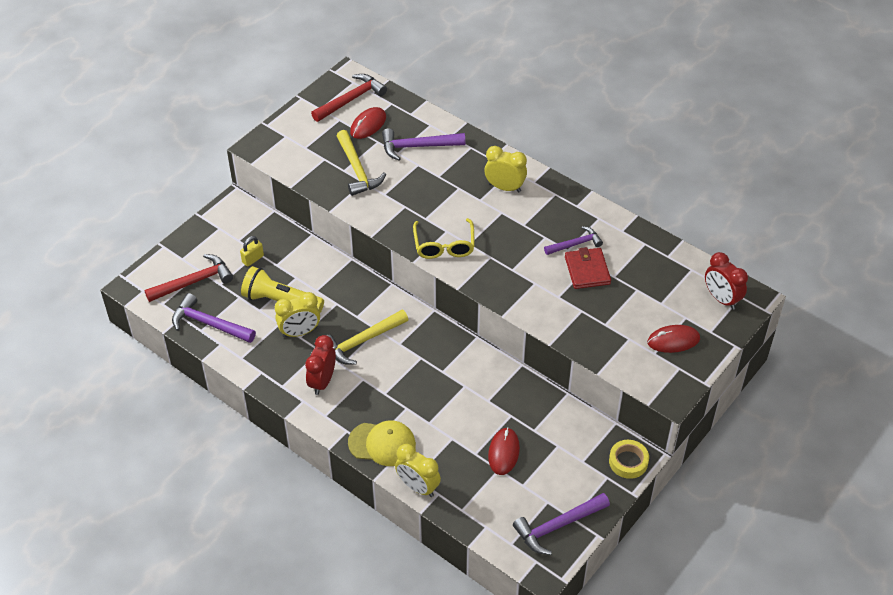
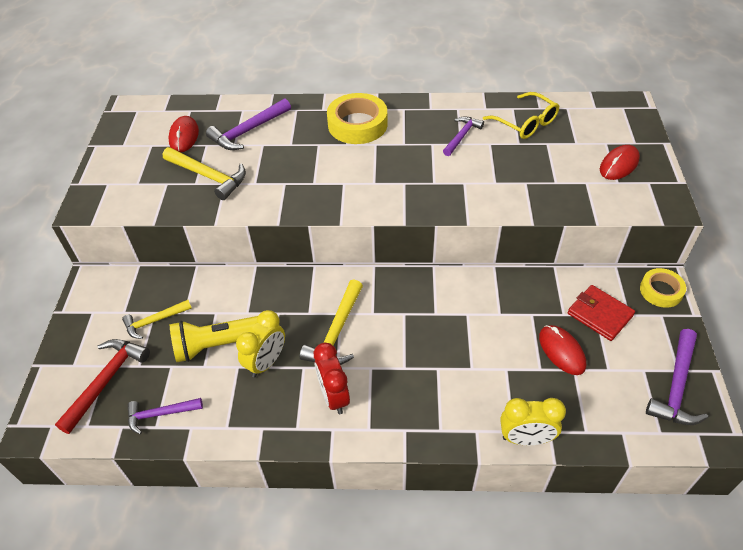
camera: 35 degrees left, 0 degrees up
purple hammer [172,293,256,343] -> purple hammer [128,398,203,434], size x0.66
yellow padlock [240,236,264,267] -> yellow hammer [122,300,192,339]
red hammer [311,74,387,122] -> none
yellow cap [348,420,416,466] -> none
yellow glasses [413,218,475,259] -> yellow glasses moved to [483,92,559,139]
yellow clock [484,146,527,192] -> yellow tape [327,93,387,144]
red wallet [565,247,611,289] -> red wallet moved to [568,285,635,341]
red clock [705,252,748,310] -> none

